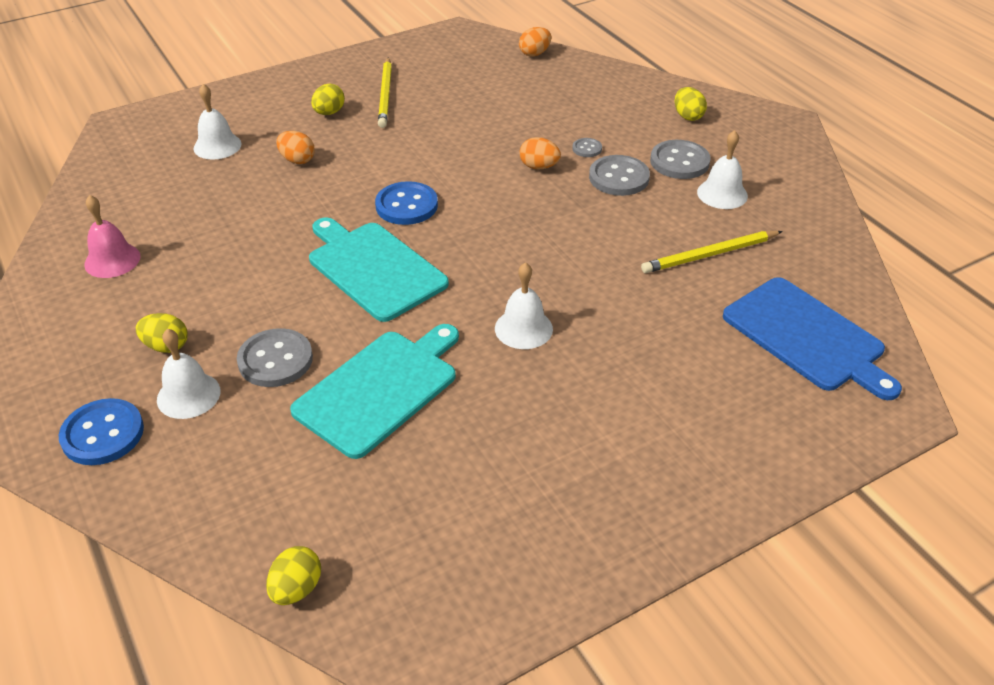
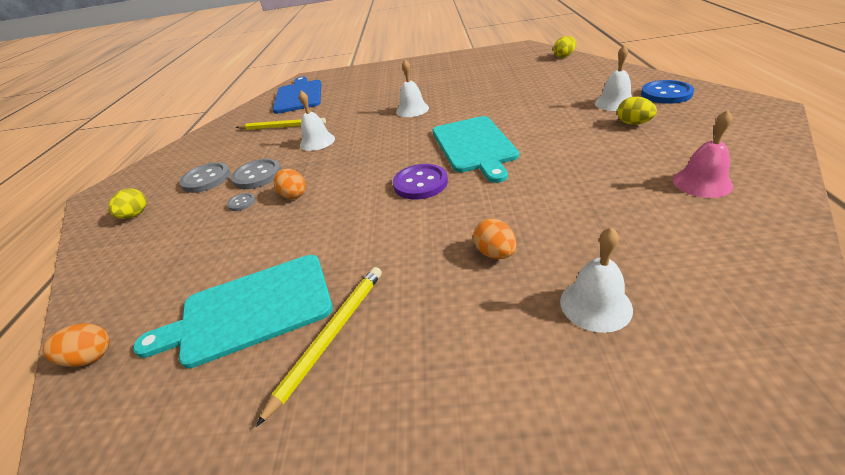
camera: 145 degrees left, 5 degrees down
grey button [237,328,313,387] -> none
turquoise cutting board [290,324,459,459] -> turquoise cutting board moved to [133,255,333,368]
yellow egg [311,84,345,115] -> none
blue button [375,181,438,225] -> purple button [393,164,448,199]
white bell [697,130,748,209] -> white bell moved to [299,90,335,151]

